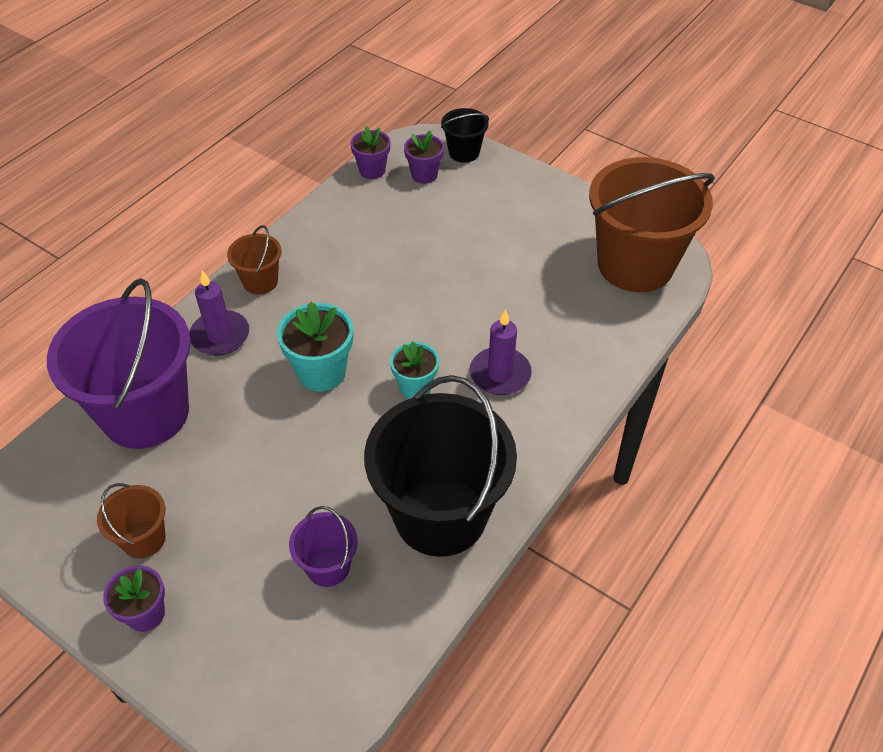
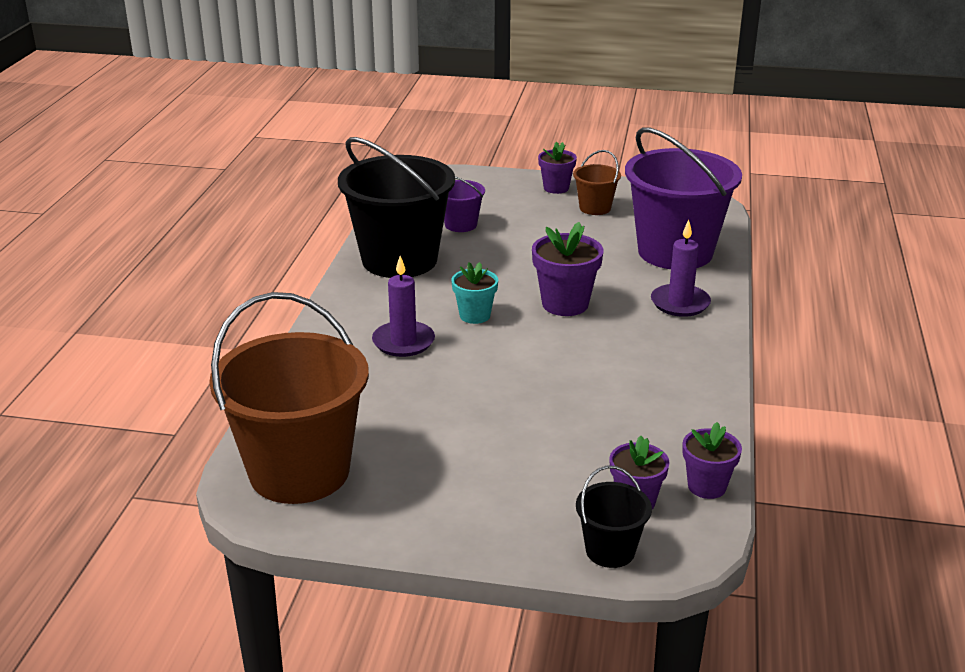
camera: 155 degrees right, 20 degrees down
brown bucket [227,225,281,294] -> none
turquoise flower pot [277,302,353,392] -> purple flower pot [532,222,603,316]

